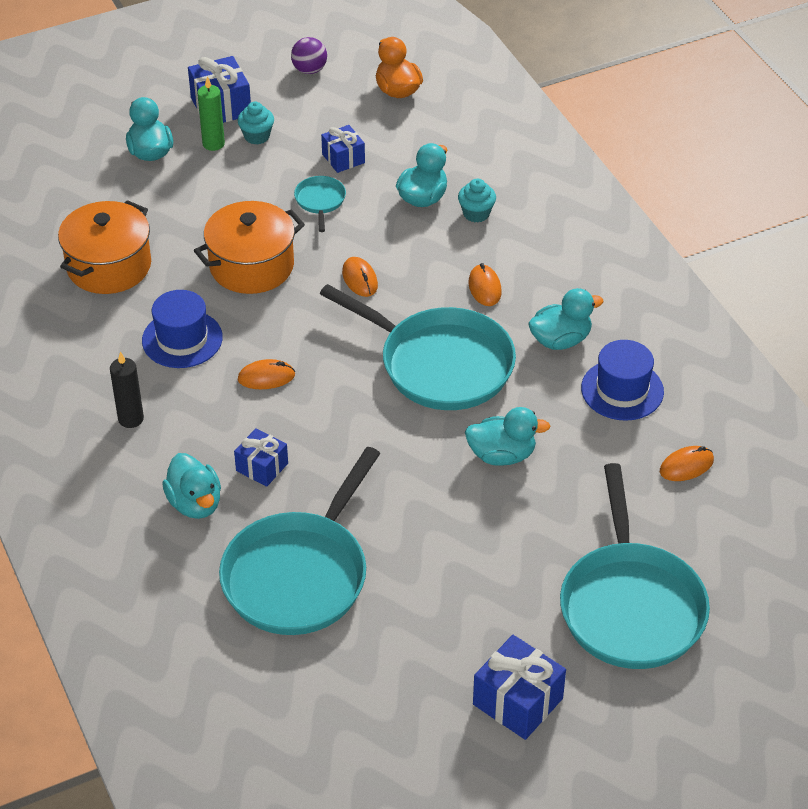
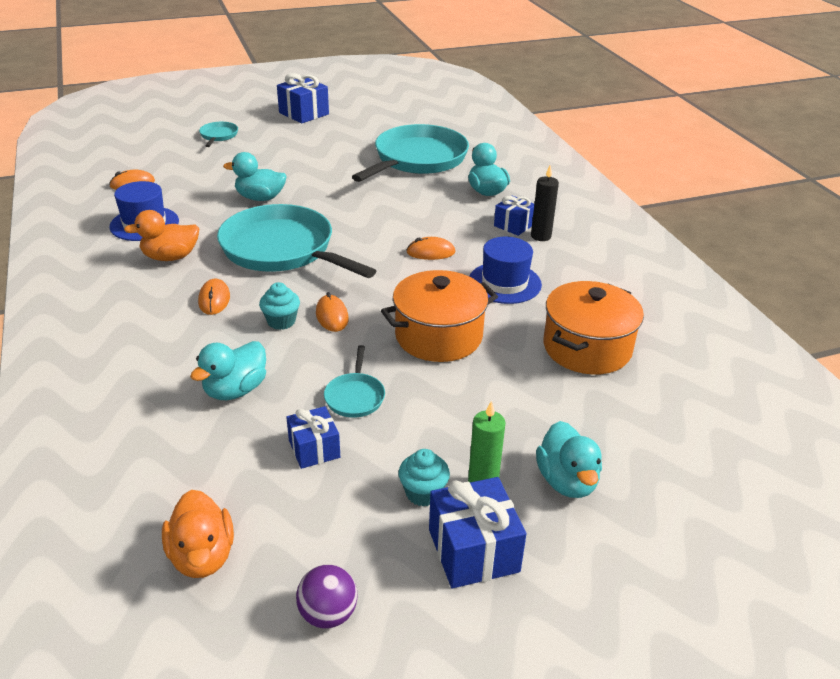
camera: 175 degrees left, 10 degrees down
blue gift [234,428,288,487] -> blue gift moved to [494,195,534,236]
turquoise cupcake [458,179,496,223] -> turquoise cupcake moved to [259,282,300,330]
turquoise duck [528,288,604,350] -> orange duck [124,210,199,261]
turquoise pan [560,463,710,669] -> turquoise pan [199,122,238,147], size x0.43

